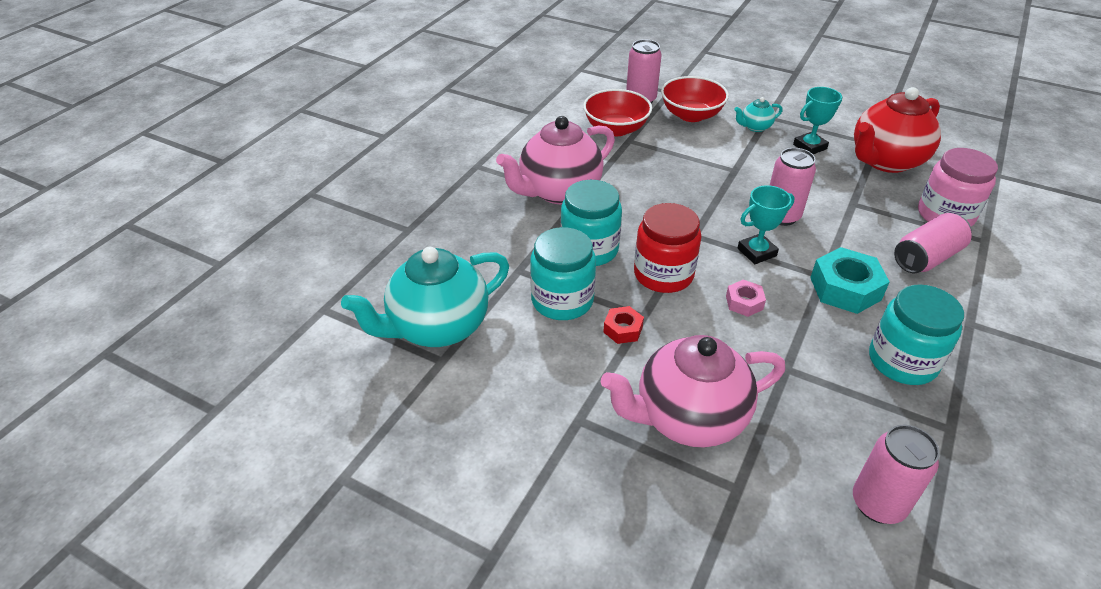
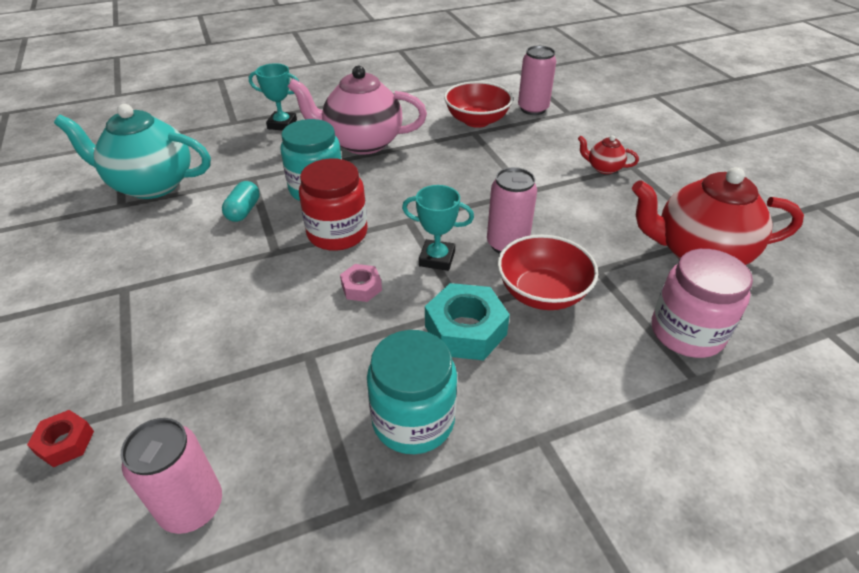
camera: 40 degrees right, 0 degrees up
turquoise jar [530,227,596,320] -> turquoise capsule [222,181,260,222]
pink teapot [601,335,785,448] -> none
red nut [603,306,644,344] -> red nut moved to [27,410,94,467]
red bowl [661,76,729,122] -> red bowl moved to [497,234,598,310]
turquoise teapot [734,97,782,132] -> red teapot [578,135,639,174]
turquoise trophy [793,87,842,154] -> turquoise trophy moved to [249,63,299,131]
pink can [894,213,972,273] -> none

